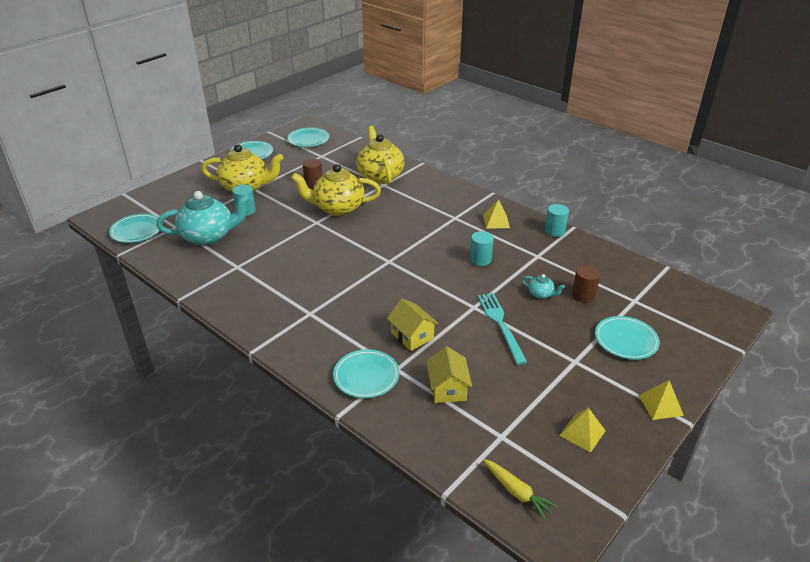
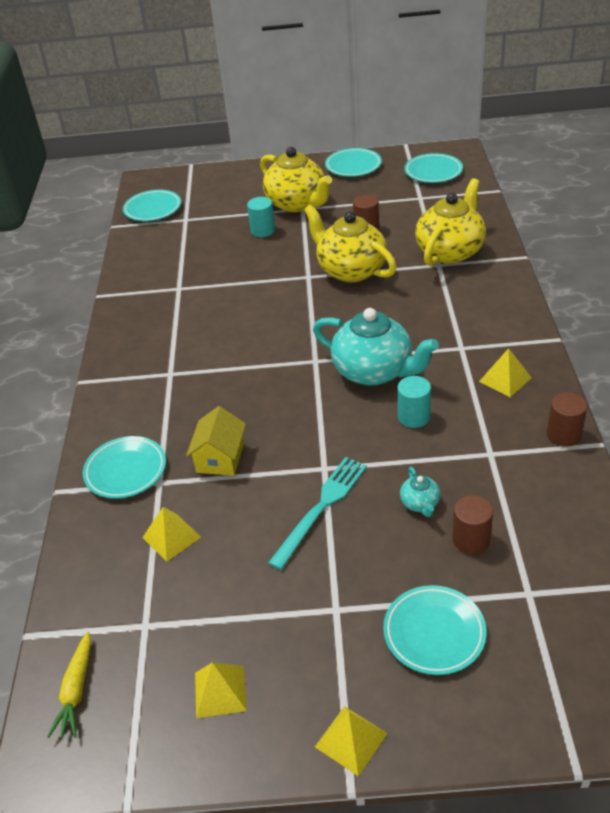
camera: 50 degrees right, 5 degrees up
turquoise teapot [156,191,250,246] -> turquoise teapot moved to [313,308,439,386]
yellow house [426,346,472,403] -> yellow pyramid [142,507,201,562]
turquoise cylinder [545,204,569,237] -> brown cylinder [547,392,587,447]

